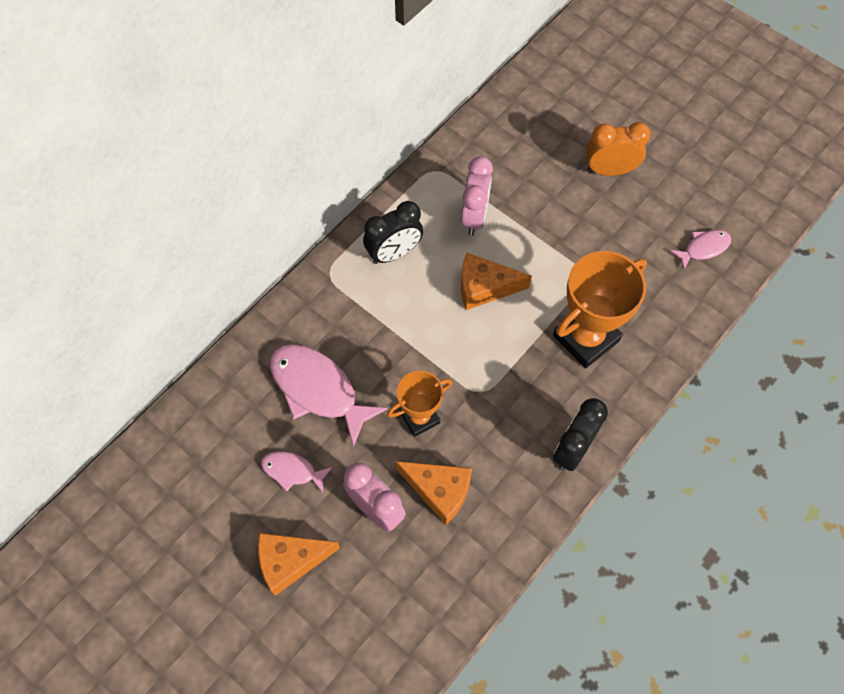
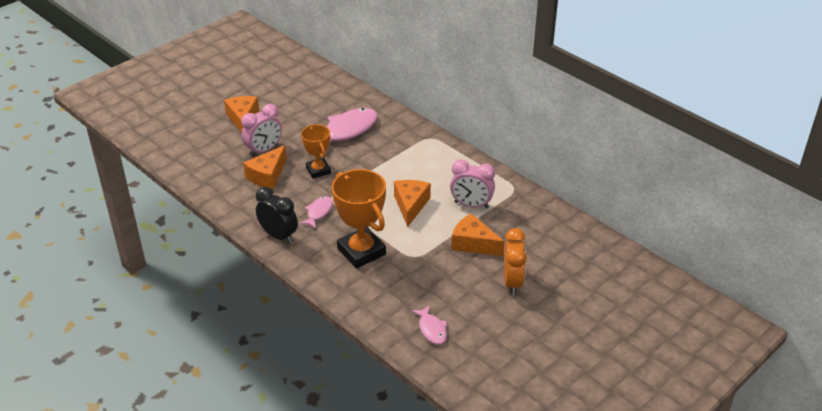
camera: 95 degrees right, 25 degrees down
pink fish [261,451,333,493] -> pink fish moved to [299,196,333,229]
black clock [363,201,423,264] -> none
none -> orange cheese [451,213,505,256]

